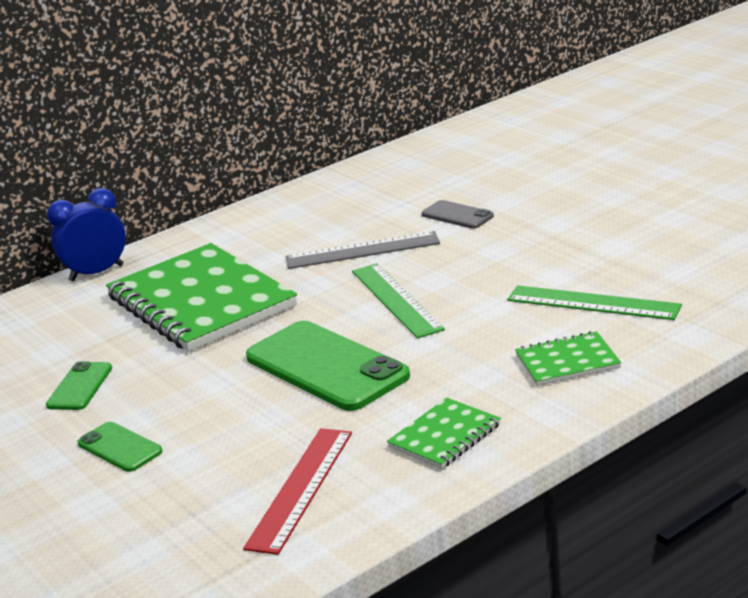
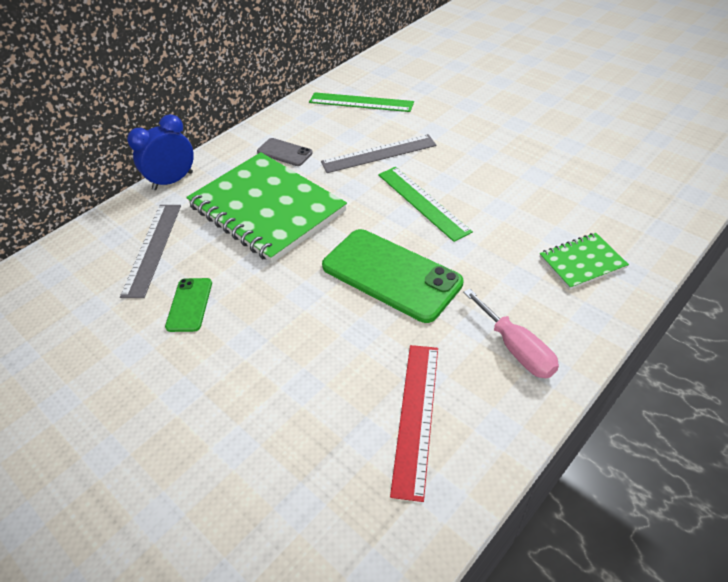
camera: 10 degrees left, 20 degrees up
green phone [78,422,163,472] -> none
green notebook [387,398,501,469] -> pink screwdriver [463,289,559,378]
grey phone [422,200,494,229] -> grey phone moved to [257,138,313,166]
green ruler [507,285,682,320] -> green ruler moved to [309,92,414,112]
none -> grey ruler [120,205,181,298]

